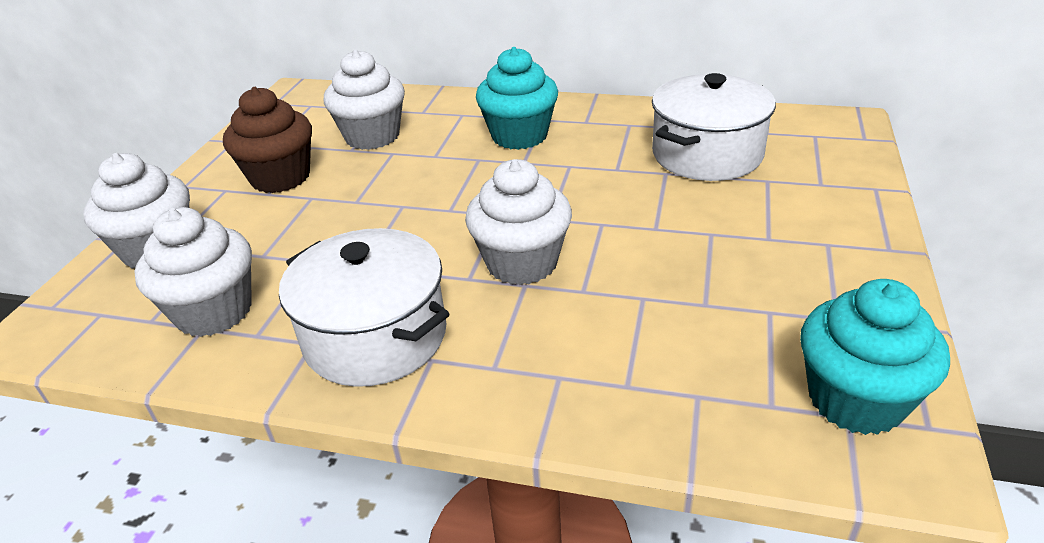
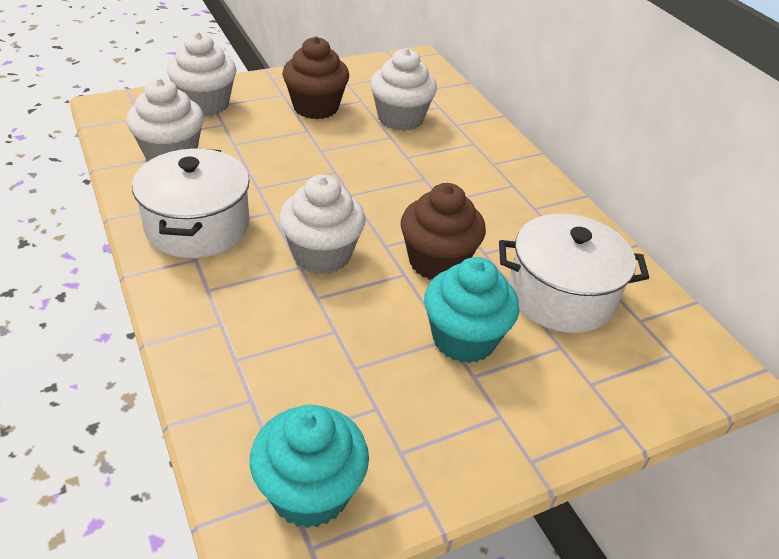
camera: 45 degrees right, 5 degrees up
turquoise cupcake [476,47,558,150] -> turquoise cupcake moved to [424,257,519,363]
none -> brown cupcake [401,183,486,280]

